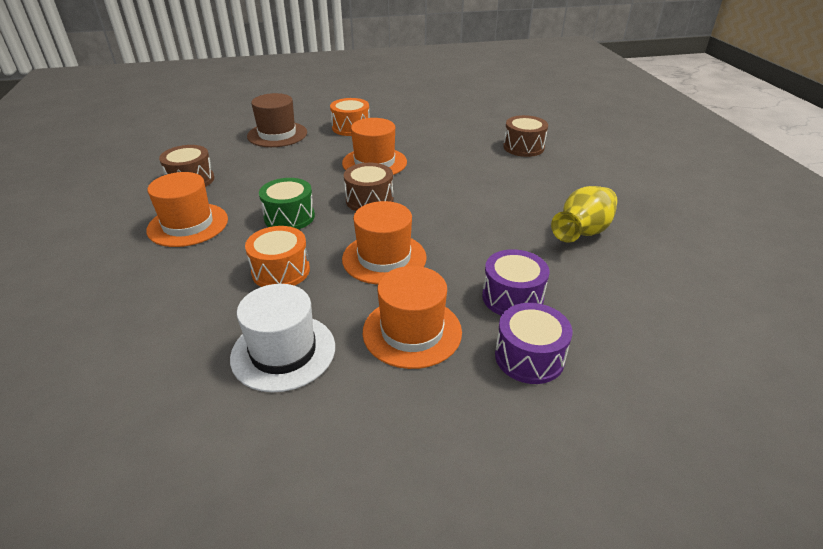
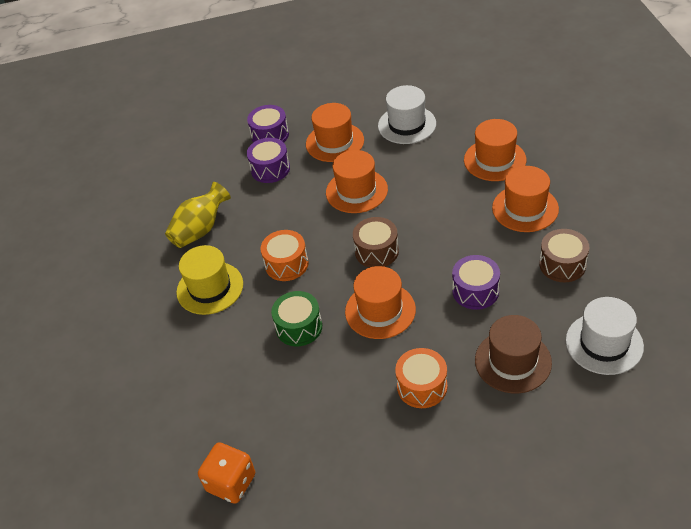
camera: 175 degrees left, 10 degrees up
orange drum [245,226,310,287] -> orange drum moved to [261,230,309,281]
green drum [259,178,315,229] -> green drum moved to [271,291,322,347]
brown drum [503,115,548,157] -> none
none -> yellow hat [176,245,243,315]
none -> orange dice [198,442,255,504]
none -> purple drum [452,255,500,310]
none -> orange hat [464,119,526,181]
none -> white hat [566,297,644,375]

